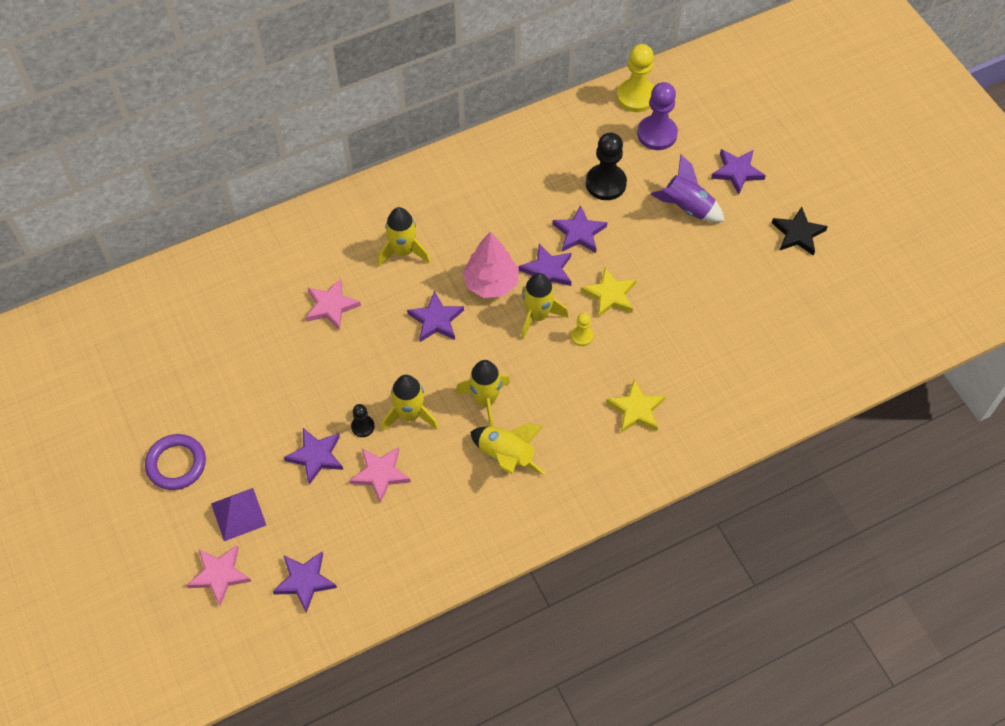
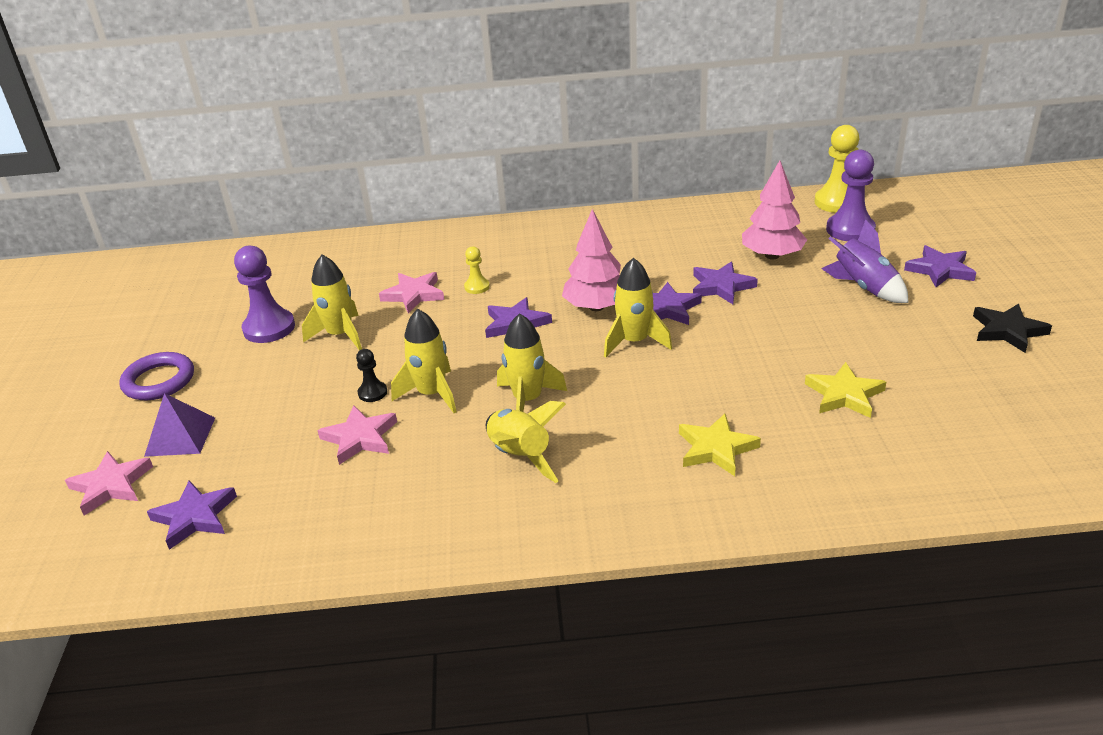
camera: 25 degrees right, 25 degrees down
purple star [284,428,343,485] -> none
yellow rocket [378,207,431,267] -> yellow rocket moved to [302,255,362,350]
yellow pawn [571,313,593,346] -> yellow pawn moved to [464,246,490,294]
yellow star [581,267,636,318] -> yellow star moved to [805,362,886,418]
black pawn [586,133,627,200] -> pink tree [742,160,807,260]
none -> purple pawn [234,246,295,343]

